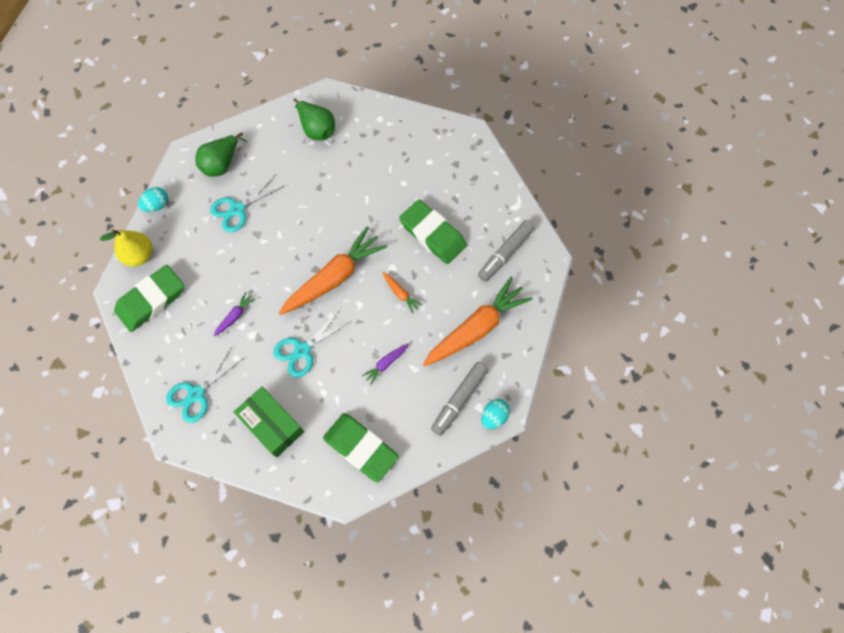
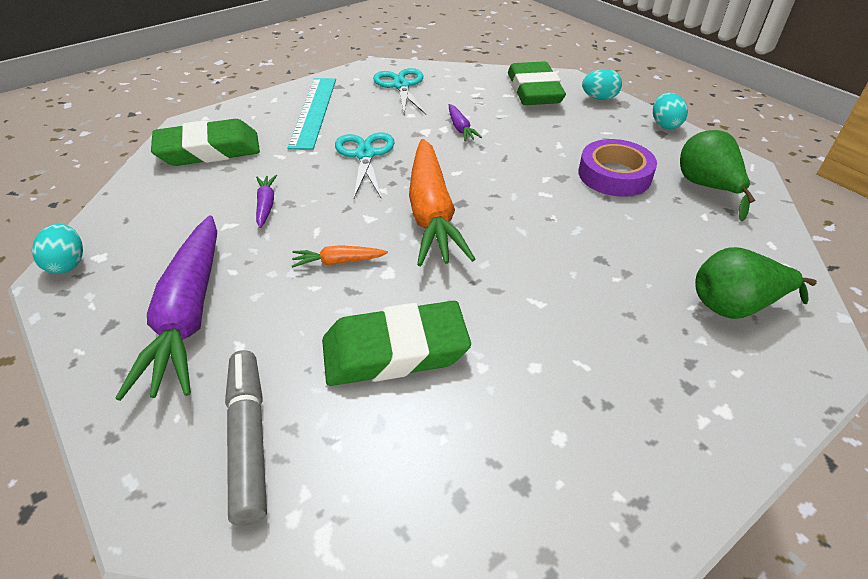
camera: 125 degrees right, 25 degrees down
yellow pear [100,229,153,267] -> turquoise egg [582,69,622,100]
turquoise scissors [210,176,285,232] -> purple tape [579,139,657,197]
green box [234,386,304,457] -> turquoise ruler [288,78,336,150]
orange carrot [423,277,533,366] -> purple carrot [115,215,217,401]
grey marker [431,362,488,436] -> none

